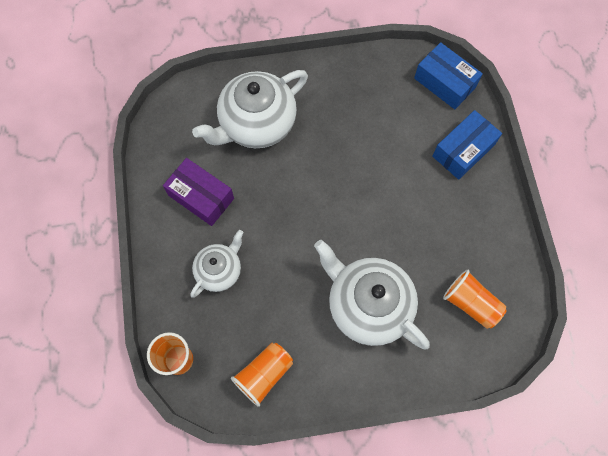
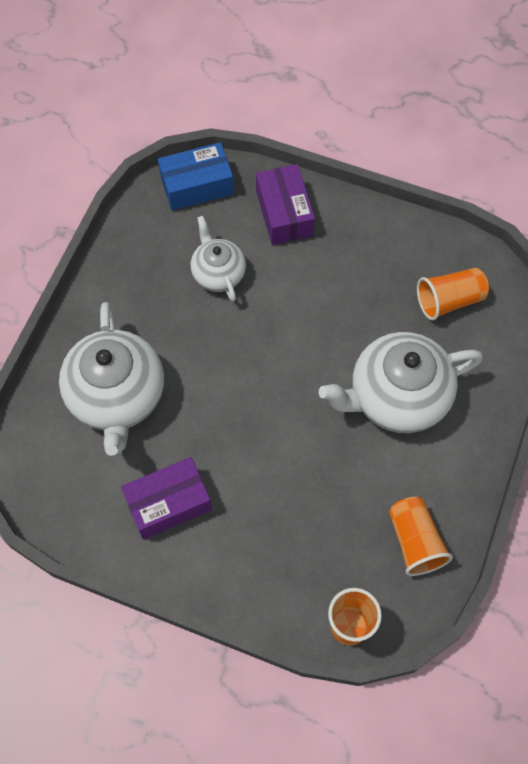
camera: 60 degrees left, 5 degrees down
white teapot [190,230,244,298] -> white teapot moved to [191,216,246,301]
blue box [432,110,502,180] -> purple box [256,164,315,245]

